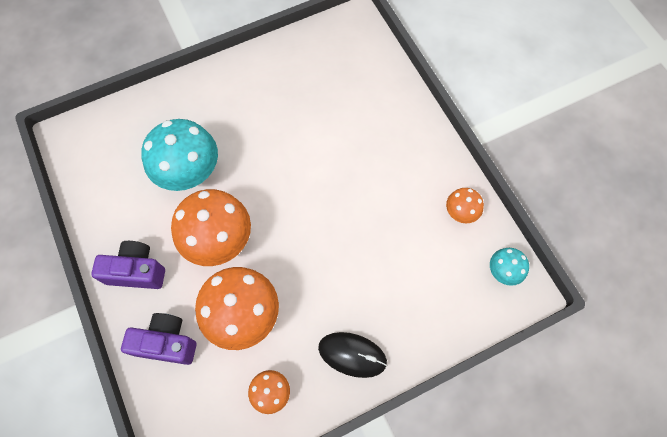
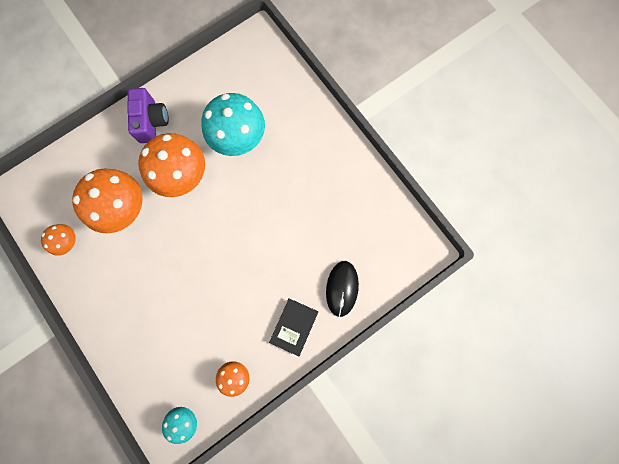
camera: 80 degrees right, 10 degrees up
purple camera [121,313,197,365] -> none
black mouse [318,332,387,378] -> black mouse moved to [326,261,359,317]
none -> black book [269,298,318,356]

